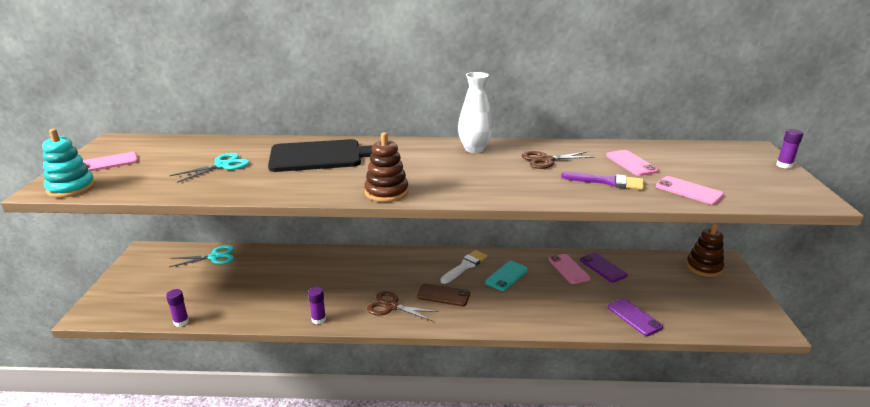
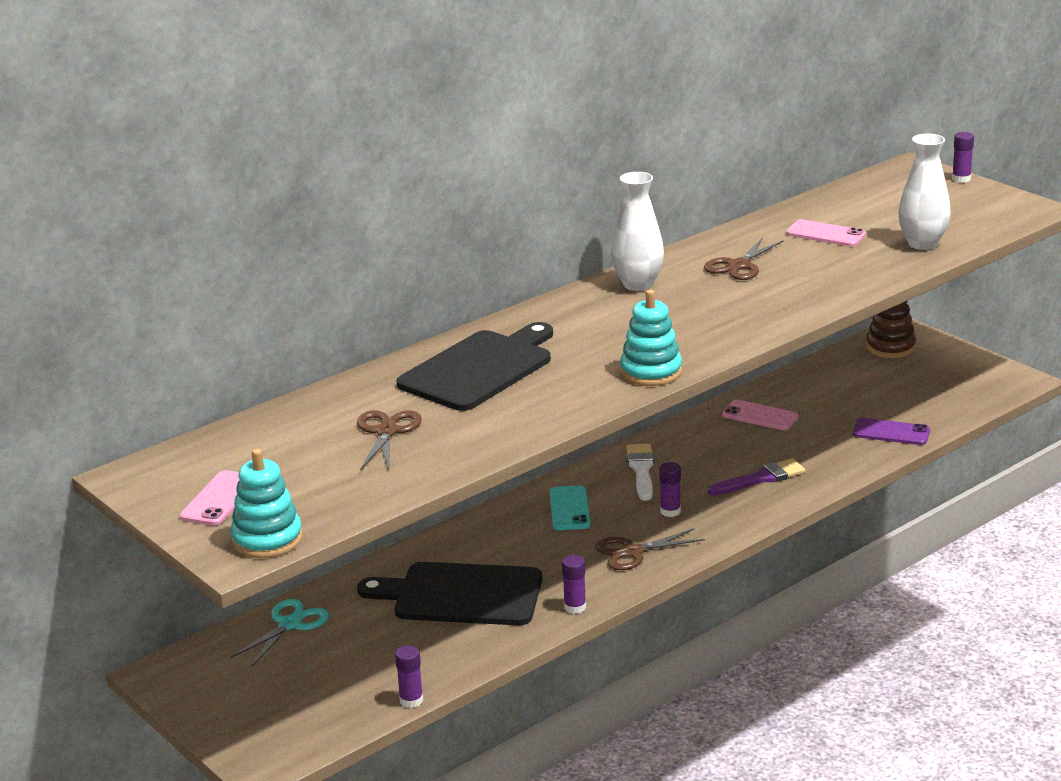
camera: 40 degrees left, 0 degrees up
turquoise scissors [169,153,249,183] -> brown scissors [357,410,422,470]
brown stacking toy [364,132,408,202] -> turquoise stacking toy [620,290,682,386]
brown phone [417,283,470,306] -> purple glue stick [659,462,681,517]
turquoise phone [485,261,528,291] -> turquoise phone moved to [550,485,590,530]
purple brush [561,172,644,190] -> purple brush moved to [708,458,805,496]
purple phone [580,253,628,282] -> none
pink phone [656,176,724,205] -> white vase [898,133,951,250]
none -> black cutting board [357,562,542,625]

